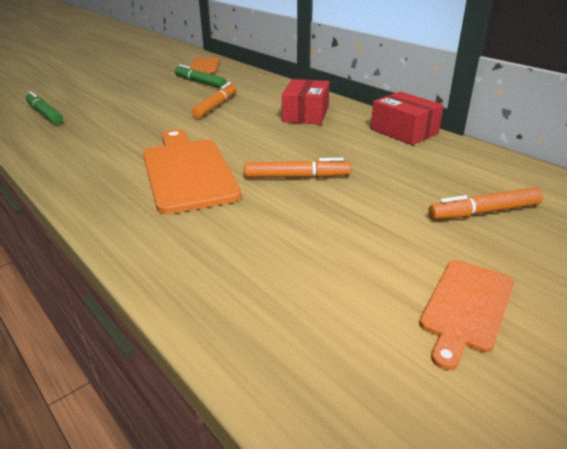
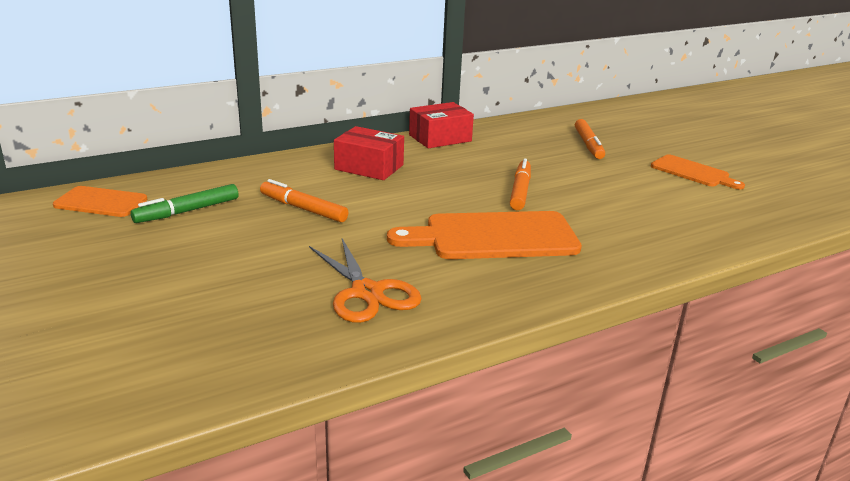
camera: 80 degrees left, 5 degrees down
green marker [26,91,63,124] -> none
none -> orange scissors [309,238,422,323]

